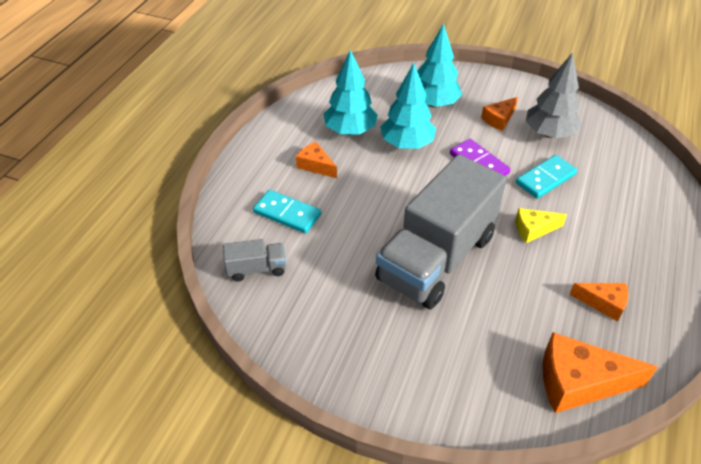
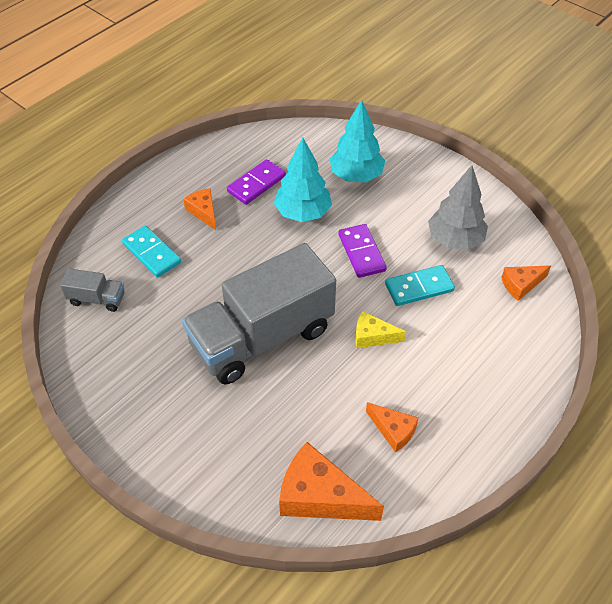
camera: 20 degrees right, 5 degrees up
turquoise tree [323,49,378,135] -> purple domino [227,159,286,205]
orange cheese [481,97,518,131] -> orange cheese moved to [501,265,551,301]

